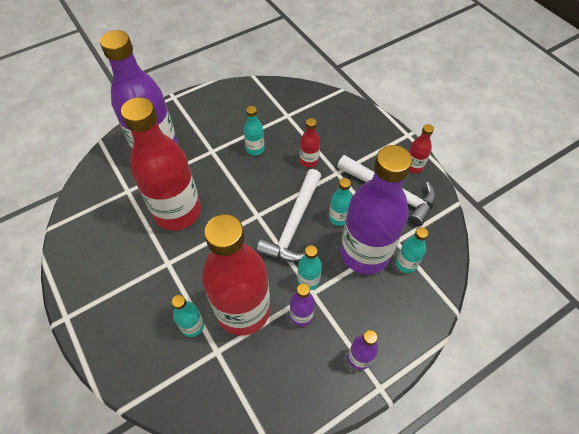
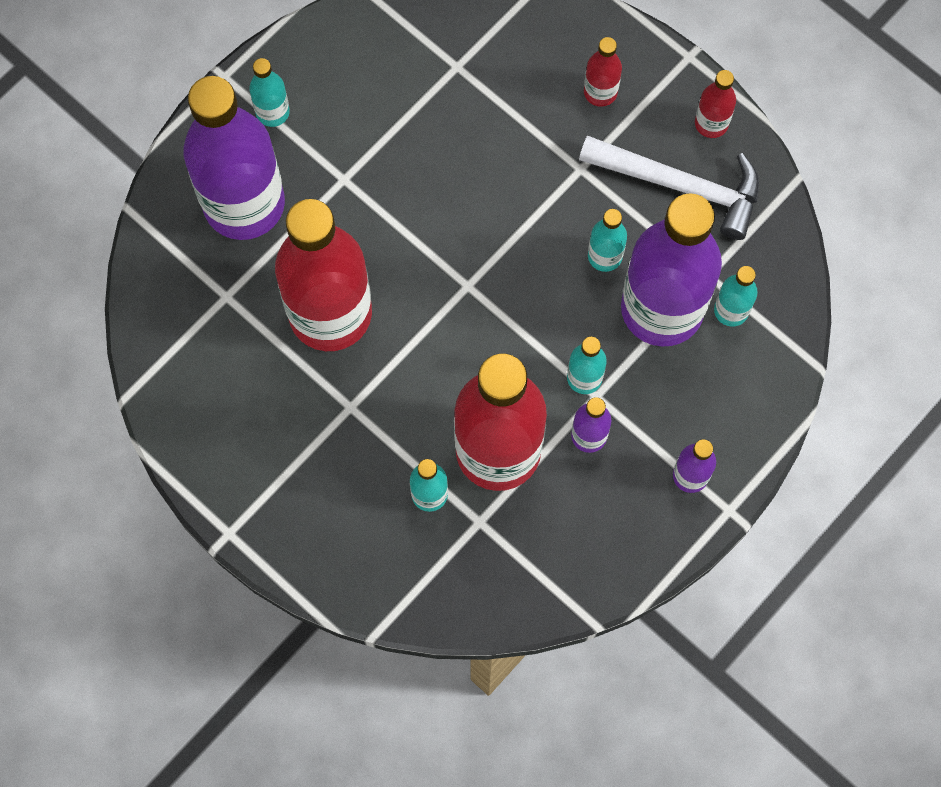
camera: 15 degrees left, 15 degrees up
turquoise bottle [244,106,265,156] -> turquoise bottle moved to [249,58,290,127]
white hammer [256,169,321,262] -> none
red bottle [300,118,320,168] -> red bottle moved to [584,37,622,107]

